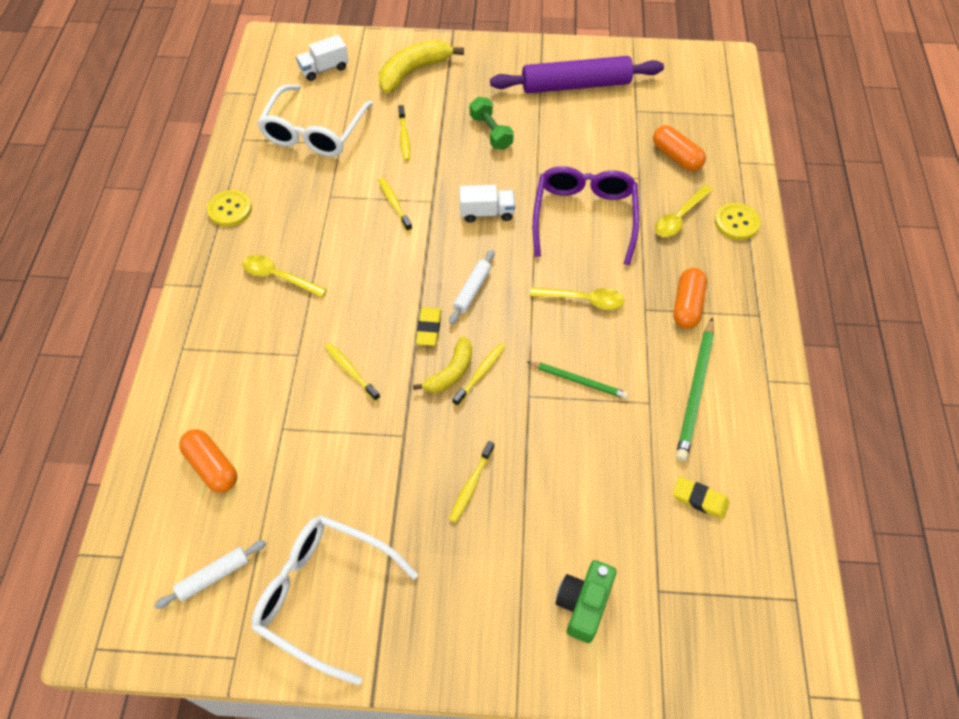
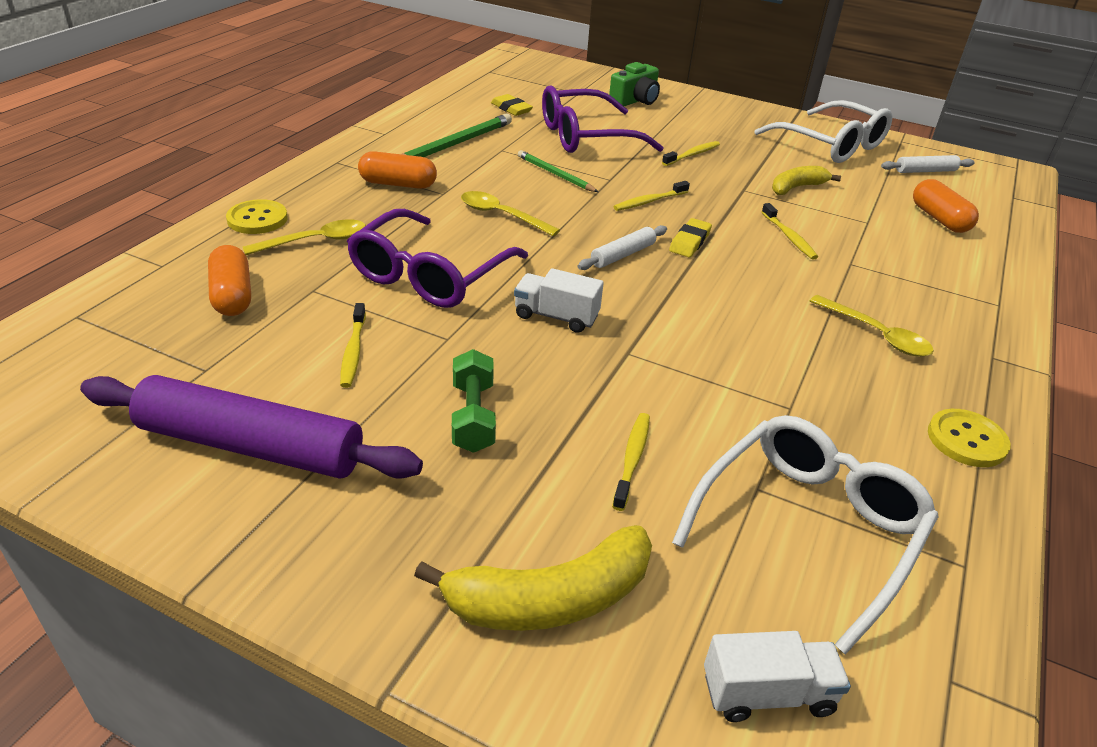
camera: 160 degrees left, 20 degrees down
yellow toothbrush [378,178,412,231] -> yellow toothbrush moved to [340,303,366,388]
yellow banana [413,336,472,393] -> yellow banana moved to [772,166,841,195]
orange capsule [673,268,707,329] -> orange capsule turned 60 degrees clockwise [358,151,437,189]
none -> purple glasses [542,85,664,153]

